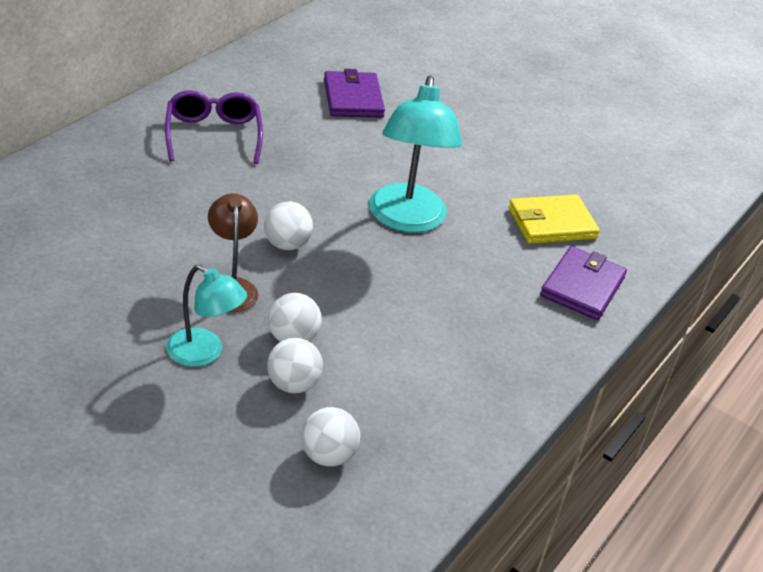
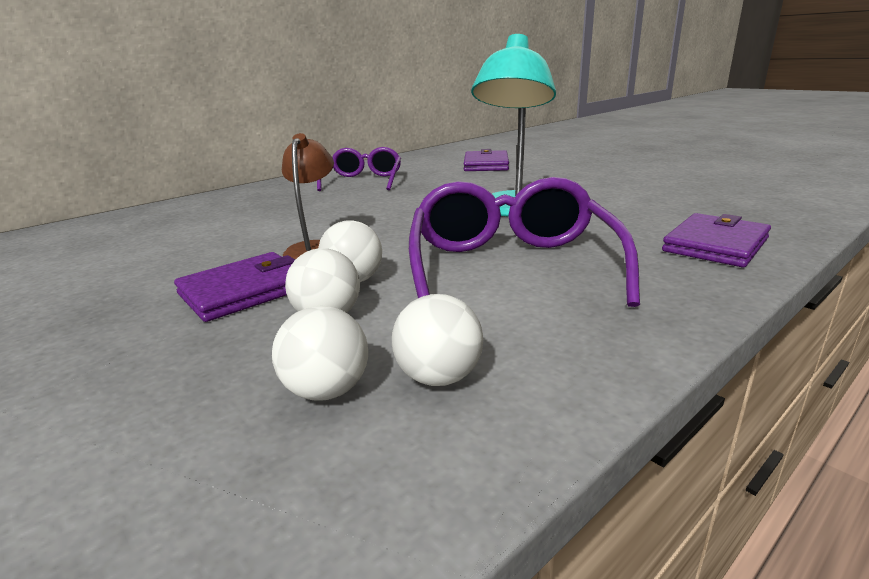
camera: 20 degrees right, 15 degrees down
turquoise lamp [166,265,247,367] -> purple wallet [174,252,295,322]
white ball [264,202,313,250] -> white ball moved to [392,294,483,386]
yellow wallet [508,194,600,244] -> none
none -> purple glasses [409,177,640,307]

